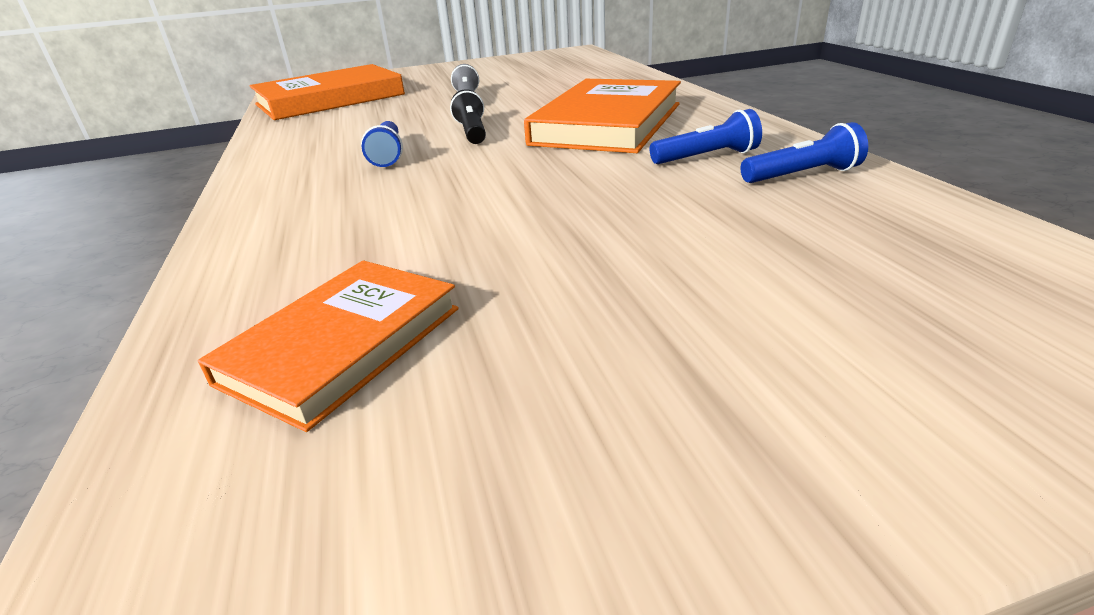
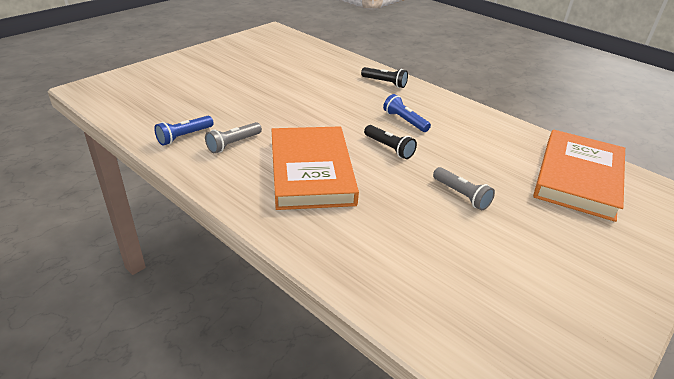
camera: 145 degrees right, 5 degrees up
orange book [198,260,459,432] -> none
blue flashlight [650,109,762,164] -> grey flashlight [205,122,262,153]
none -> black flashlight [361,67,408,88]

